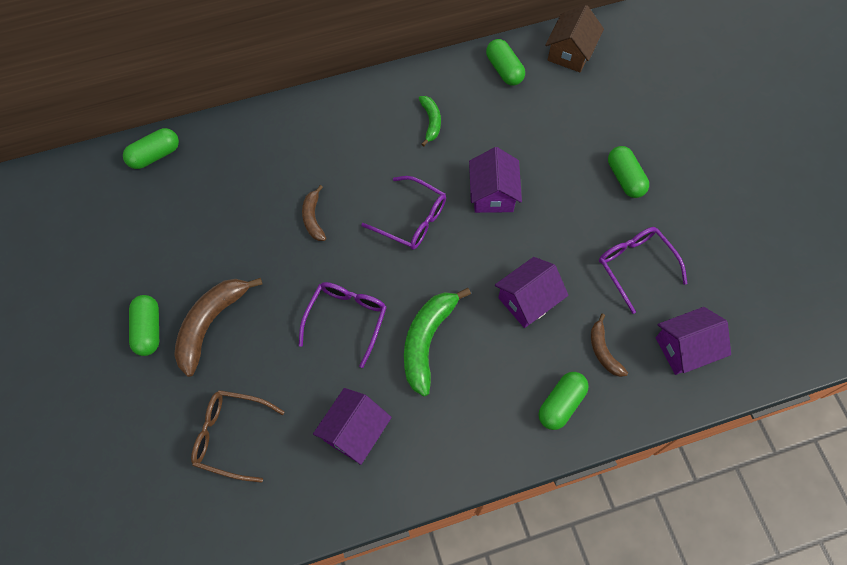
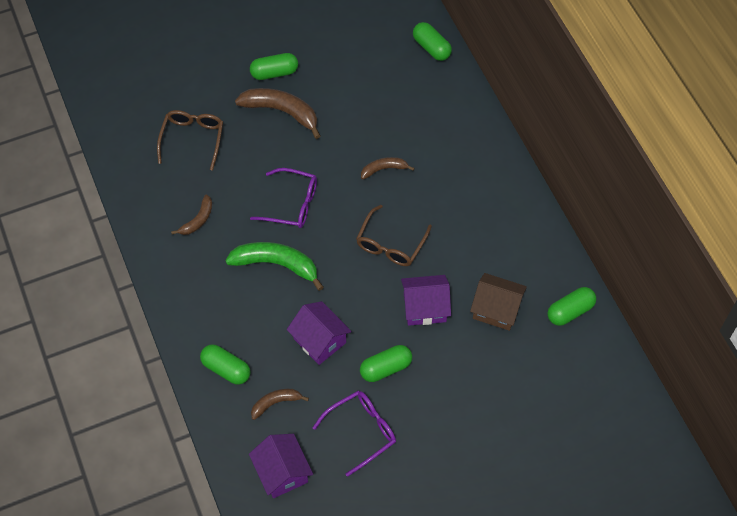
camera: 85 degrees right, 5 degrees down
purple house [313,388,392,465] -> brown banana [171,195,212,235]
purple glasses [361,176,446,250] -> brown glasses [356,205,432,266]
green banana [419,96,441,146] -> none
brown house [545,5,604,72] -> brown house moved to [470,273,527,331]
green capsule [608,146,649,198] -> green capsule moved to [360,345,412,382]

